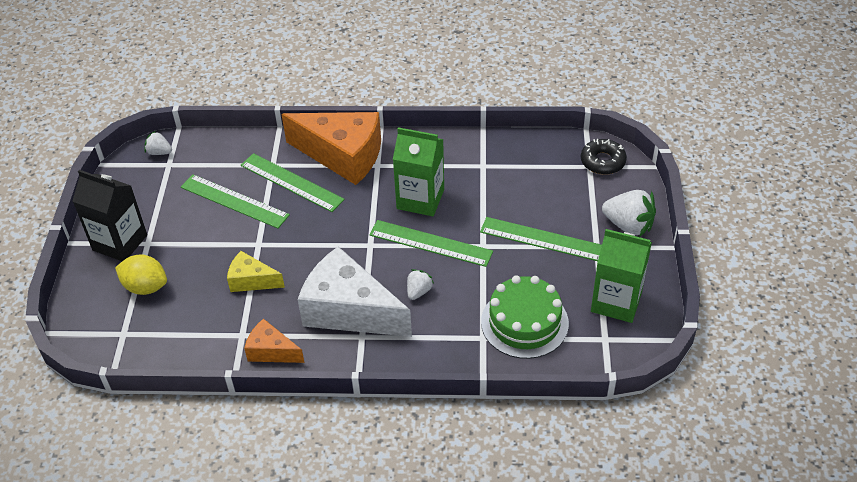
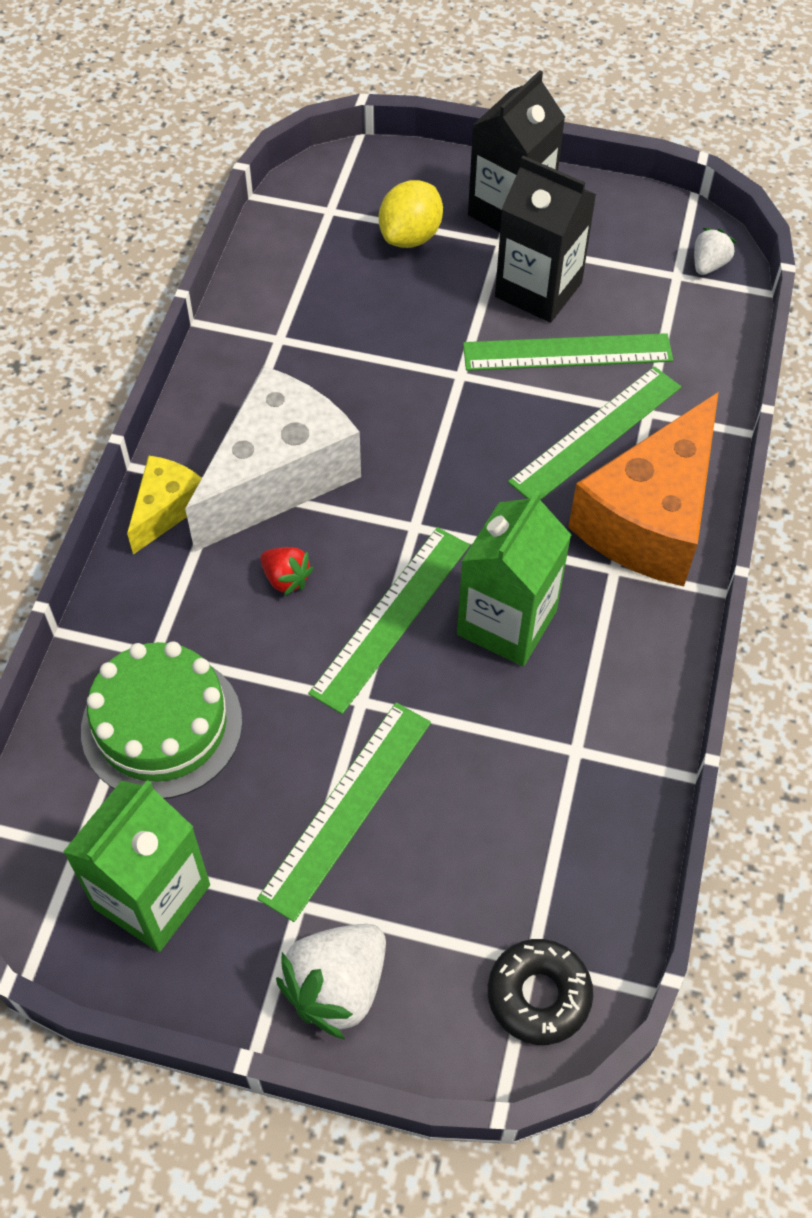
camera: 100 degrees right, 10 degrees up
green ruler [181,174,290,228] -> green ruler turned 45 degrees clockwise [463,333,673,371]
yellow cheese [227,251,285,292] -> yellow cheese moved to [127,455,202,554]
orange cheese [244,319,304,363] -> none
white strawberry [407,269,434,300] -> red strawberry [260,547,313,596]
none -> black carton [495,156,596,323]

